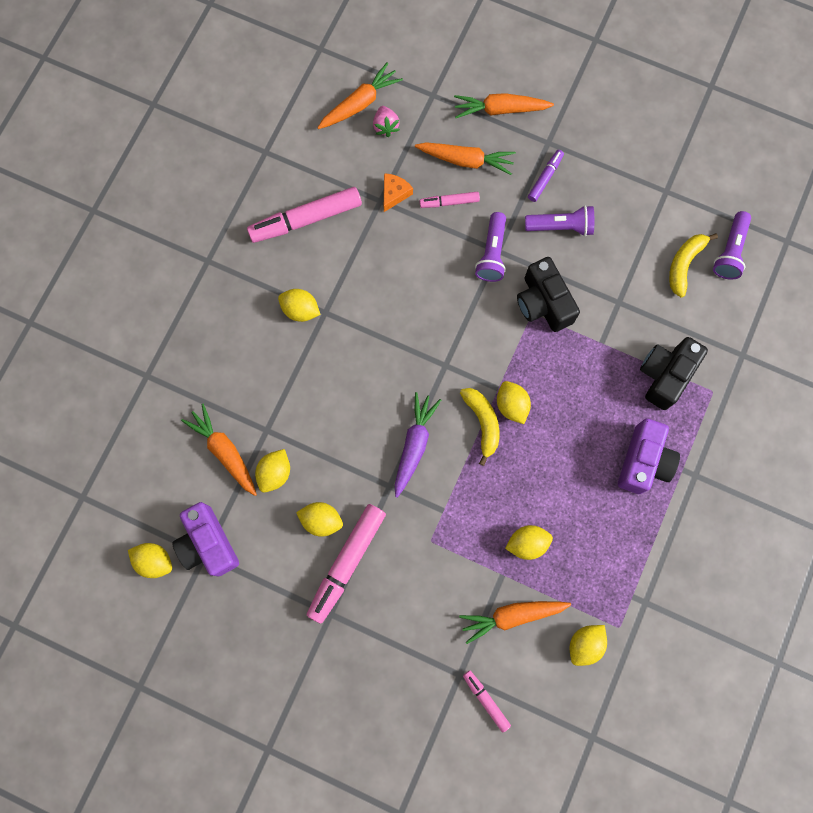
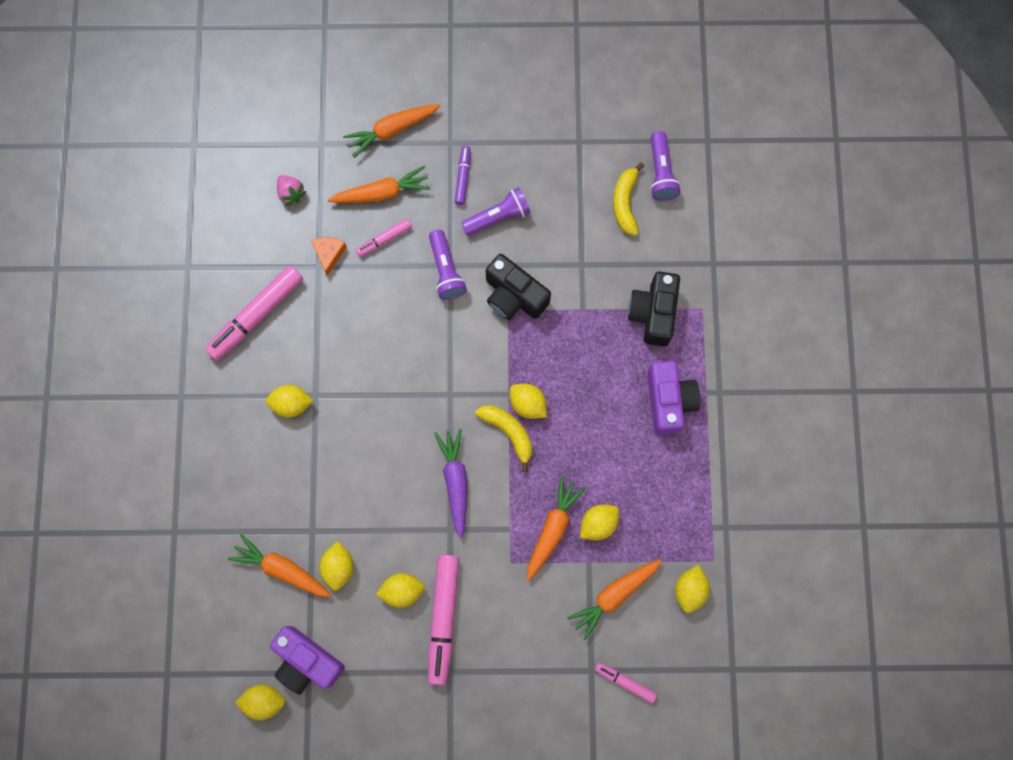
camera: 25 degrees left, 0 degrees up
orange carrot [317,62,403,129] -> orange carrot moved to [527,476,587,580]

